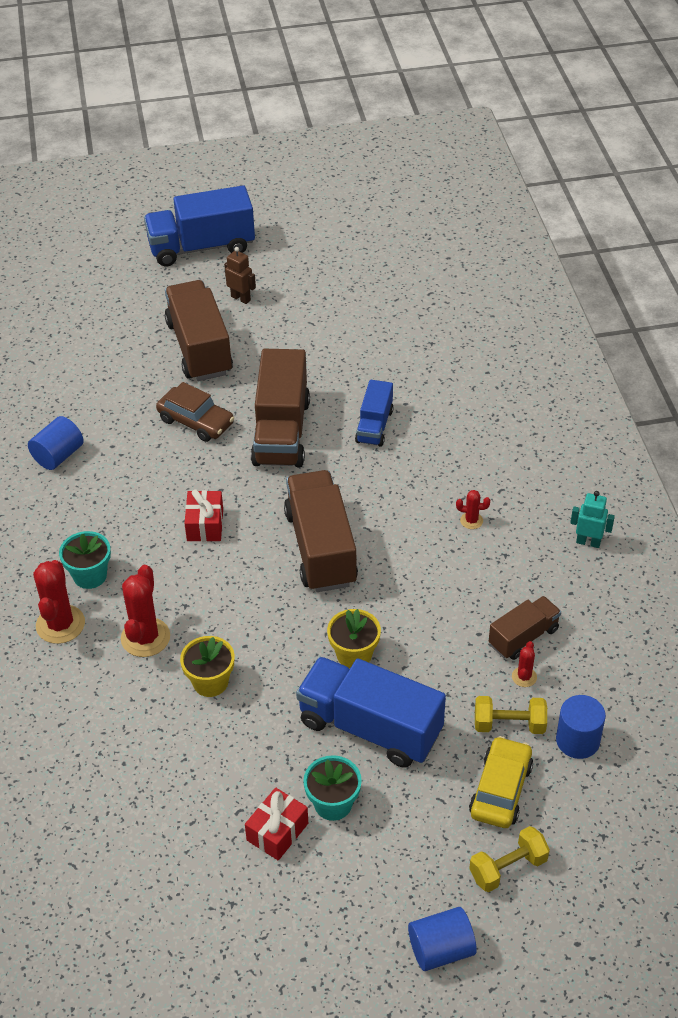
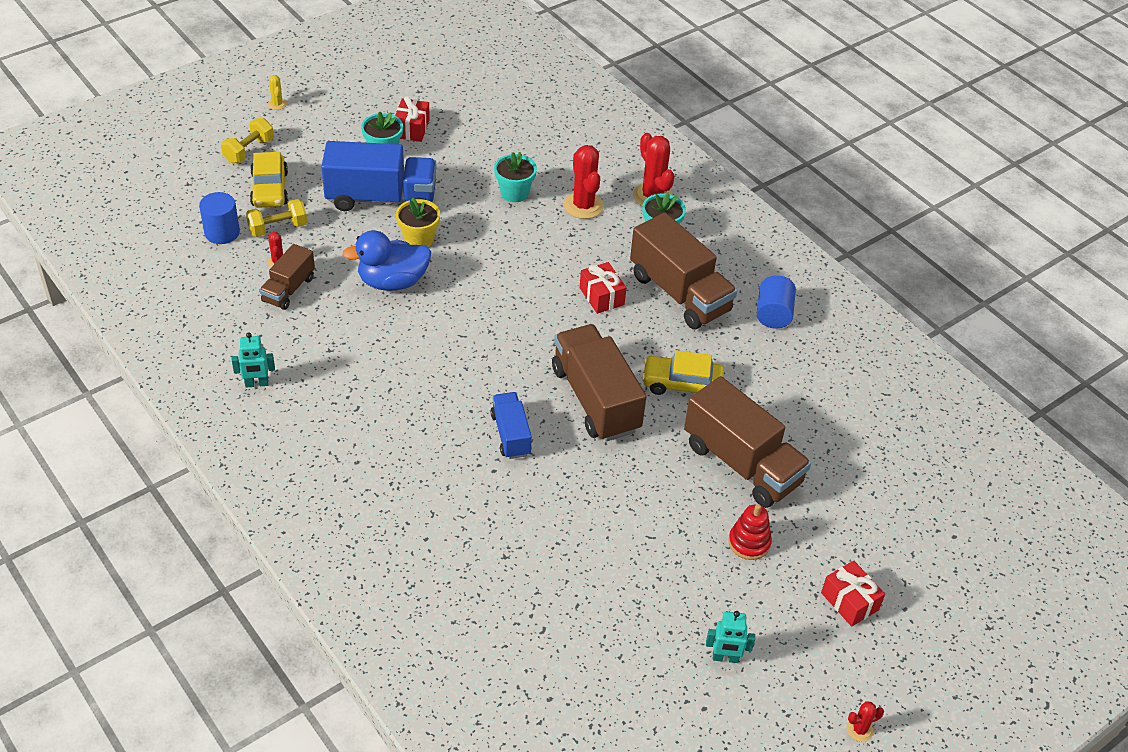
camera: 150 degrees right, 0 degrees up
blue truck [144,185,255,266] -> red gift [821,561,885,627]
brown car [156,382,234,442] -> yellow car [642,350,724,395]
yellow flower pot [180,636,235,697] -> turquoise flower pot [494,152,537,202]
brown robot [224,247,256,304] -> red stacking toy [728,504,772,560]
brown truck [284,470,358,592] -> brown truck moved to [630,213,737,330]
blue cylinder [408,907,477,971] -> yellow cactus [268,75,287,110]
red cactus [456,490,490,529] -> red cactus moved to [847,701,884,742]
none -> blue duck [342,230,431,291]
none -> turquoise robot [706,611,755,663]

